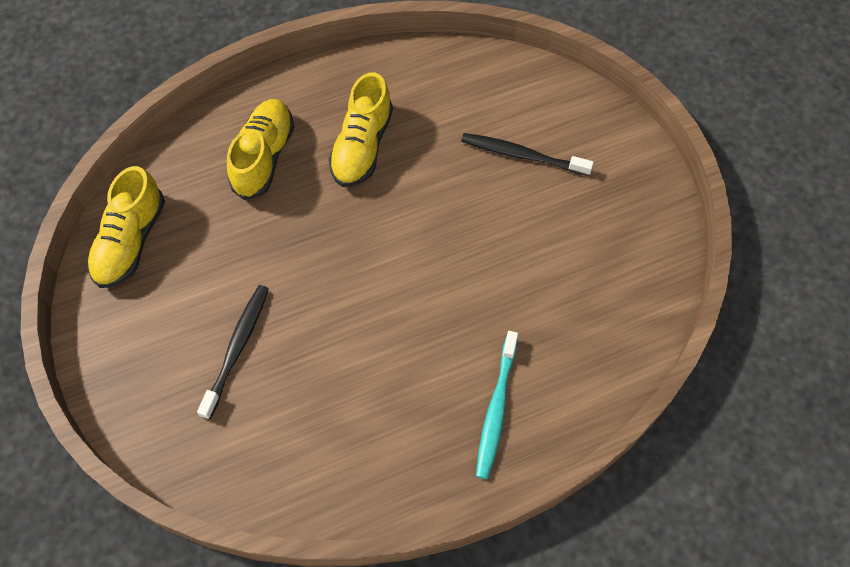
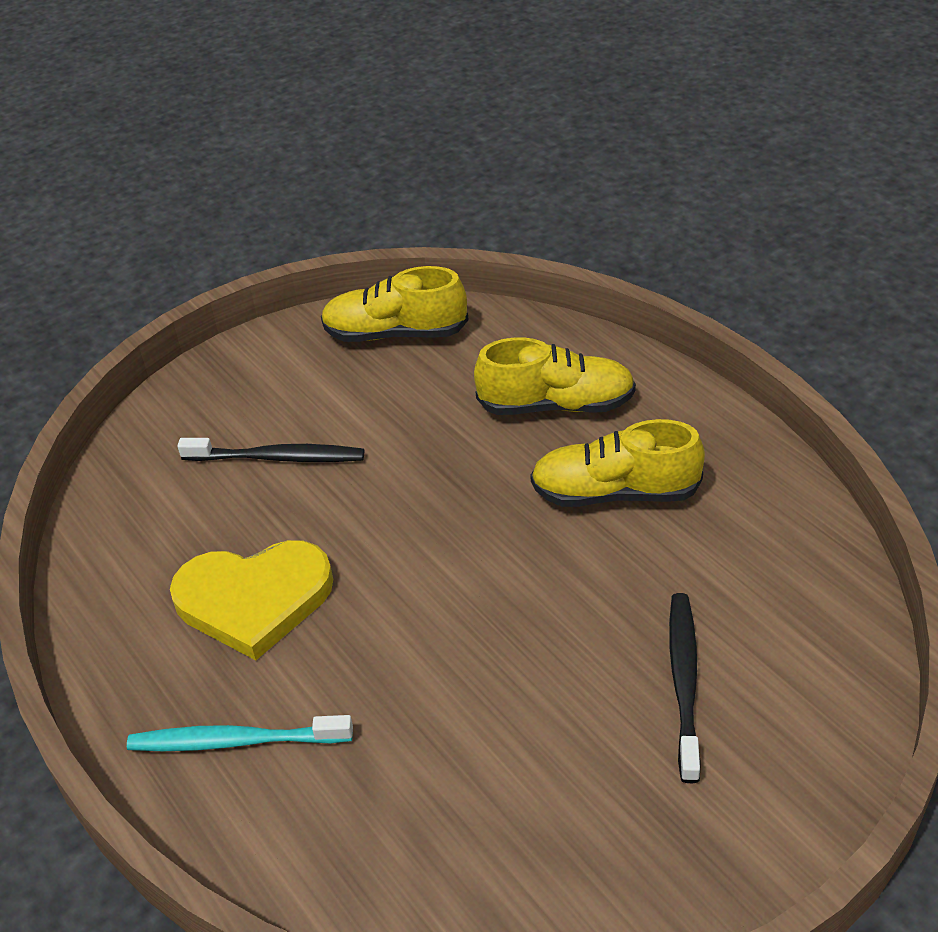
camera: 80 degrees right, 20 degrees down
none -> yellow heart [170,540,333,660]

